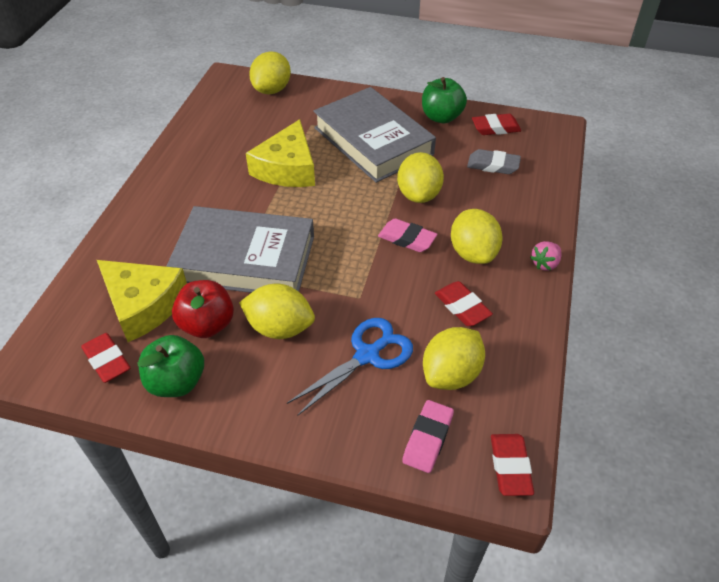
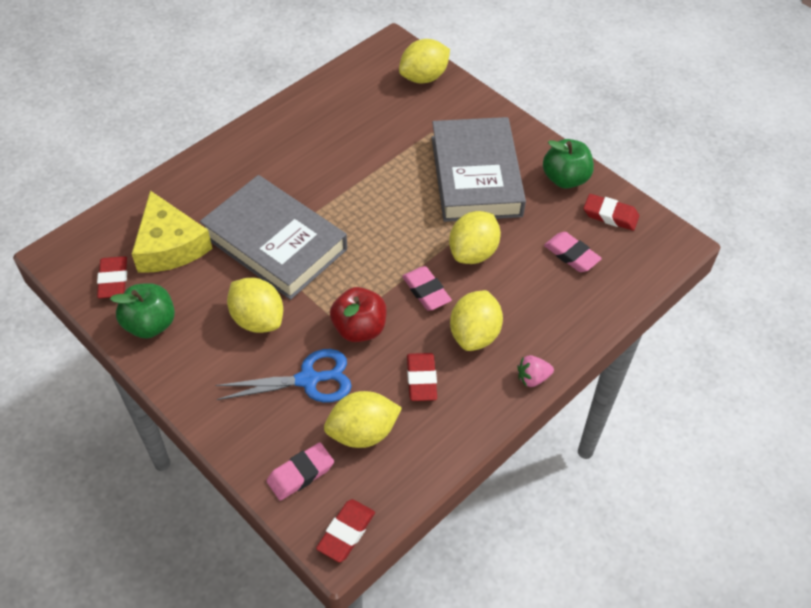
camera: 30 degrees right, 5 degrees up
red apple [172,280,234,338] -> red apple moved to [330,287,387,342]
yellow cheese [246,119,315,187] -> none
grey eraser [467,149,521,174] -> pink eraser [544,232,602,272]

